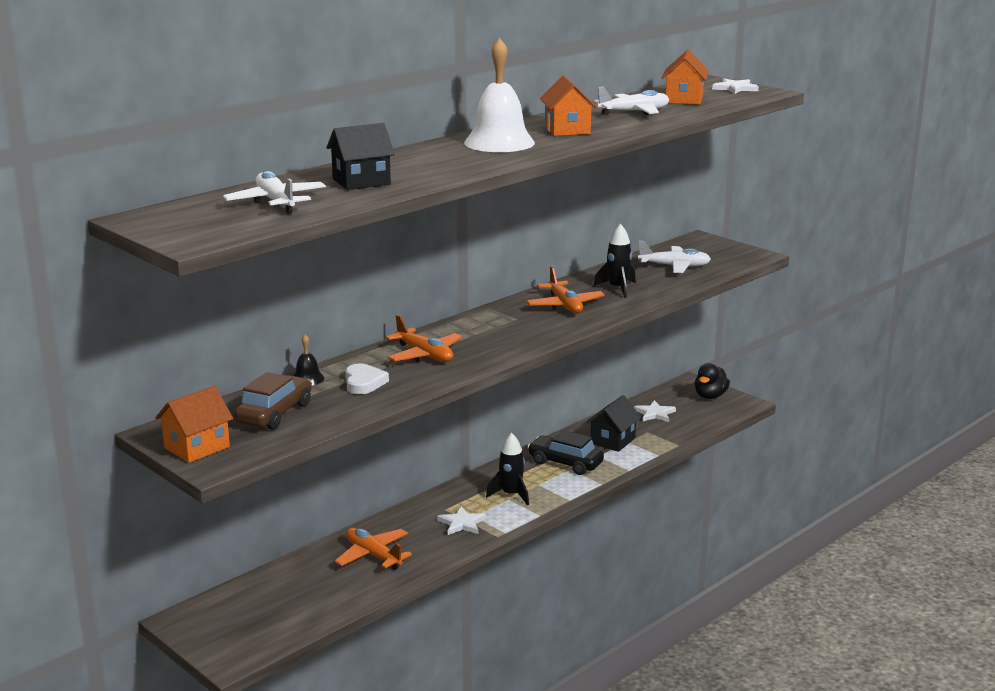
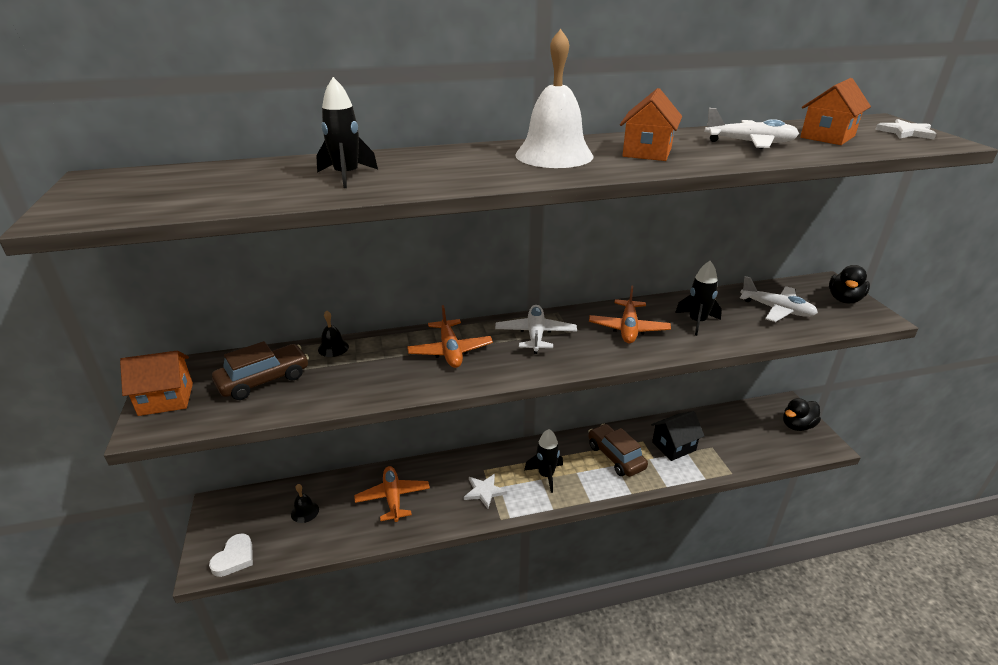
camera: 30 degrees right, 10 degrees up
white plane [223,171,326,214] -> white plane moved to [495,305,577,354]
black house [326,123,395,190] -> black rocket [316,77,378,188]
white heart [345,364,389,394] -> white heart moved to [209,533,253,577]
black car [528,430,604,475] -> brown car [588,424,648,477]
white star [634,400,676,422] -> none
none -> black bell [291,484,319,523]
none -> black duck [829,265,870,304]

